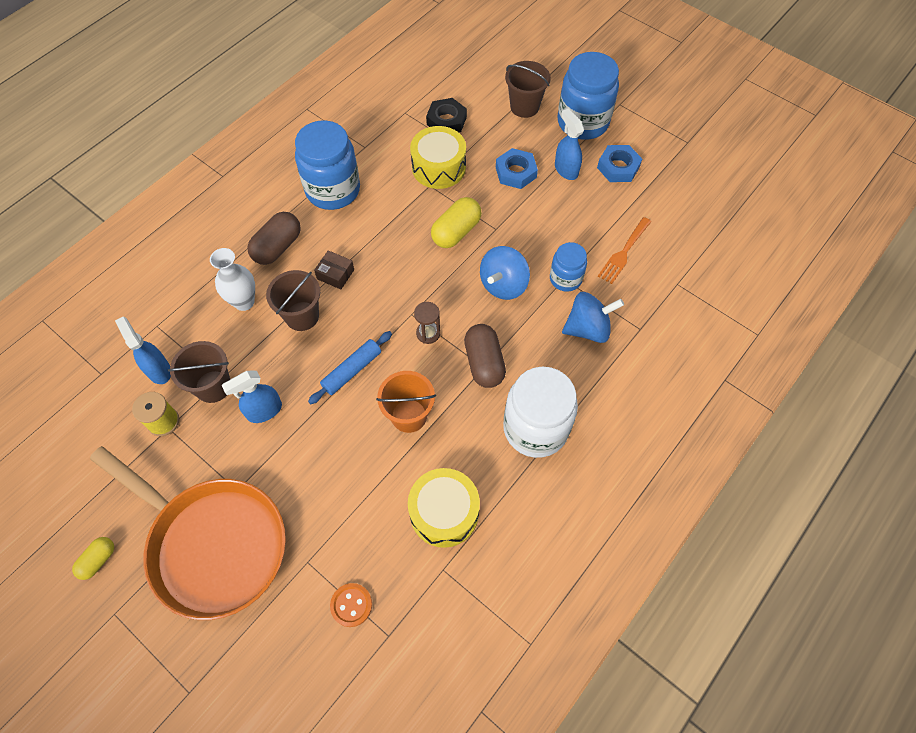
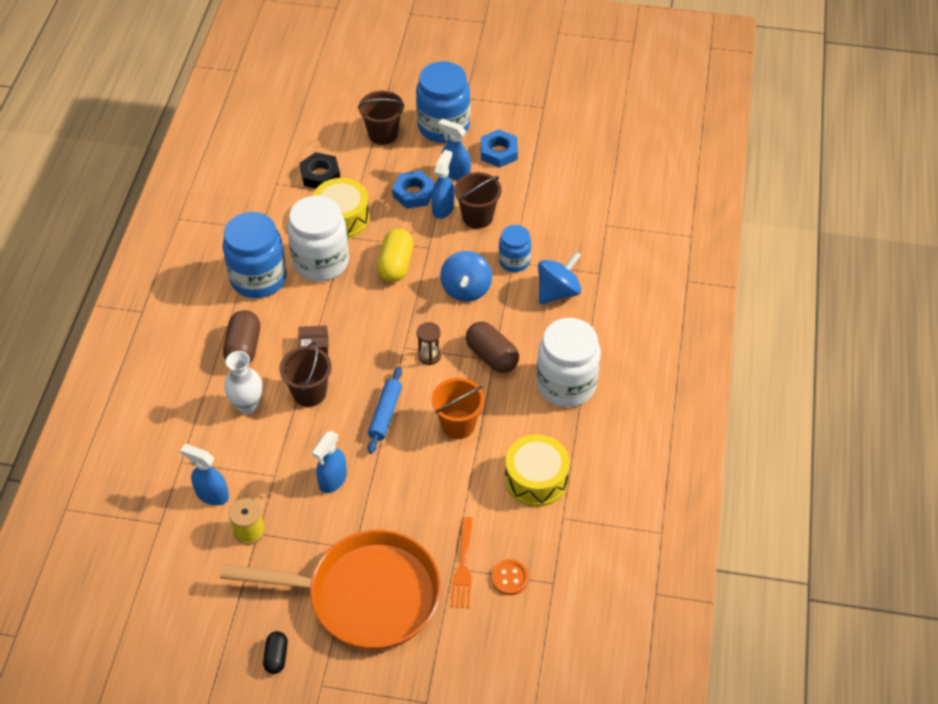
camera: 30 degrees left, 10 degrees down
yellow capsule [72,537,114,580] -> black capsule [263,631,288,674]
brown bucket [168,341,230,403] -> brown bucket moved to [454,172,501,229]
orange fork [598,217,651,284] -> orange fork moved to [450,517,473,608]
none -> white jar [287,196,349,282]
none -> blue spray bottle [431,150,455,219]

